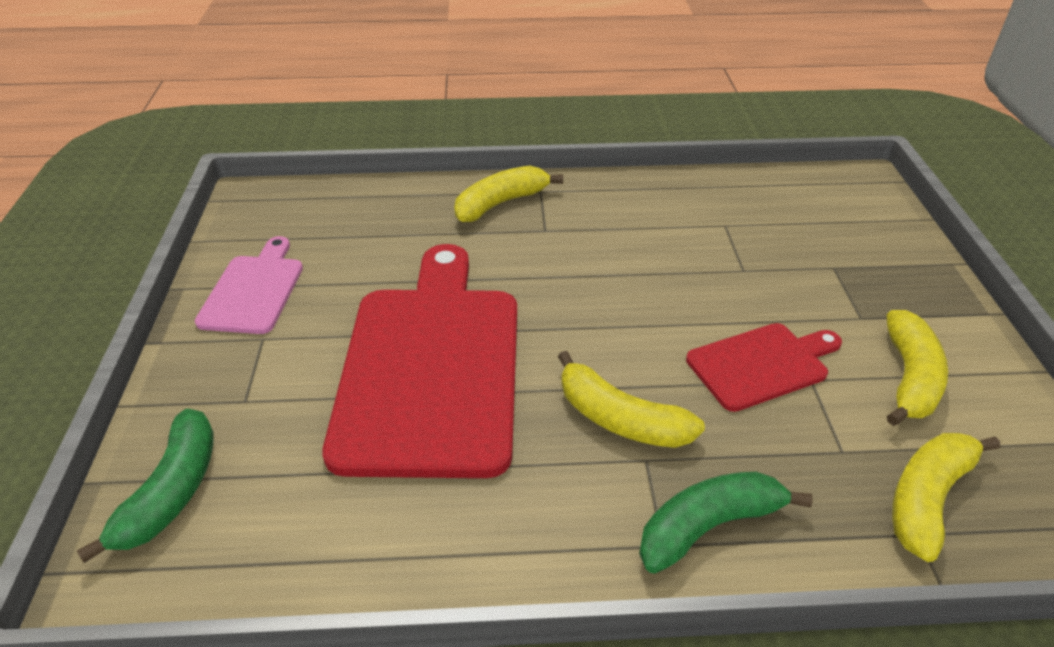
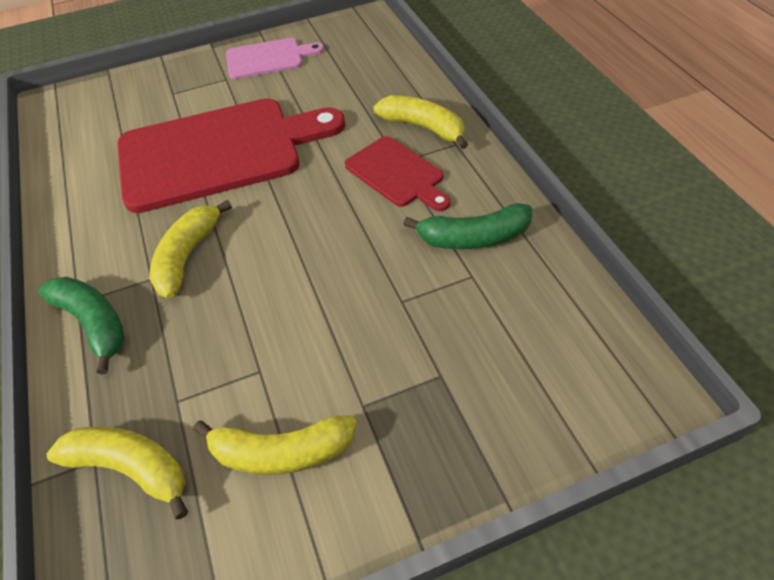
camera: 75 degrees right, 10 degrees up
green banana [77,408,214,563] -> green banana moved to [403,203,532,249]
red cutting board [686,323,842,412] -> red cutting board moved to [345,136,451,211]

